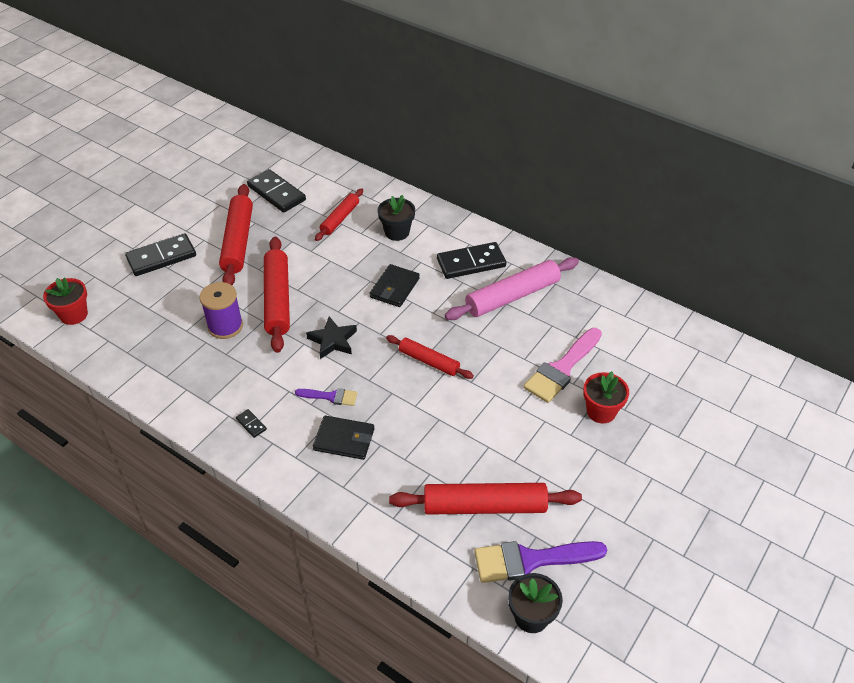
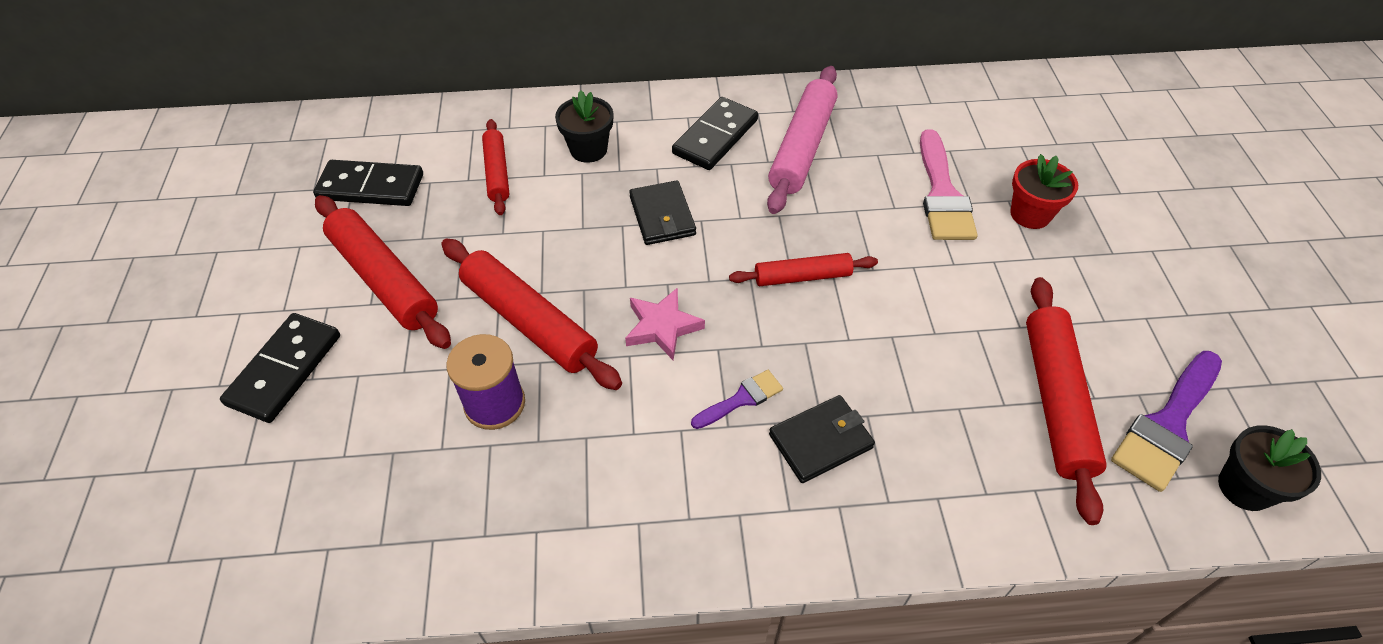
camera: 40 degrees left, 5 degrees up
red flower pot [43,277,88,325] -> none
black domino [236,409,267,438] -> none
black star [306,316,357,359] -> pink star [625,287,705,360]
red rolling pin [389,483,582,515] -> red rolling pin turned 45 degrees counterclockwise [1026,277,1107,525]

